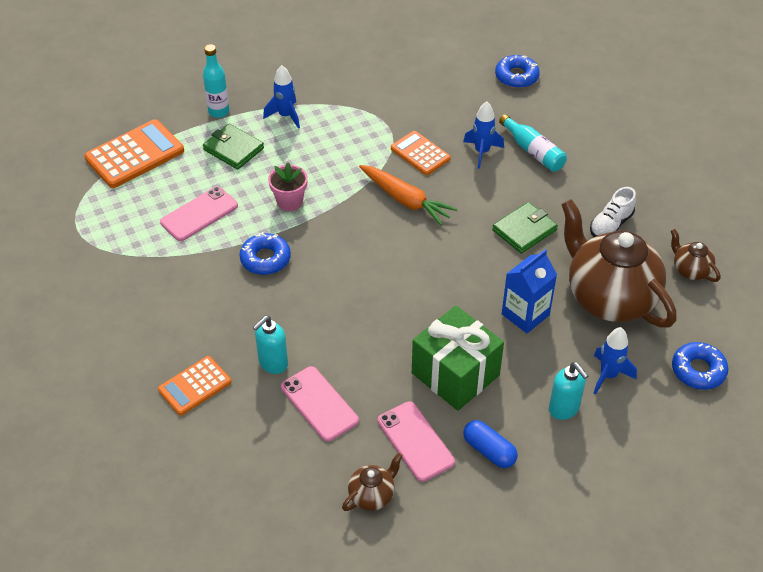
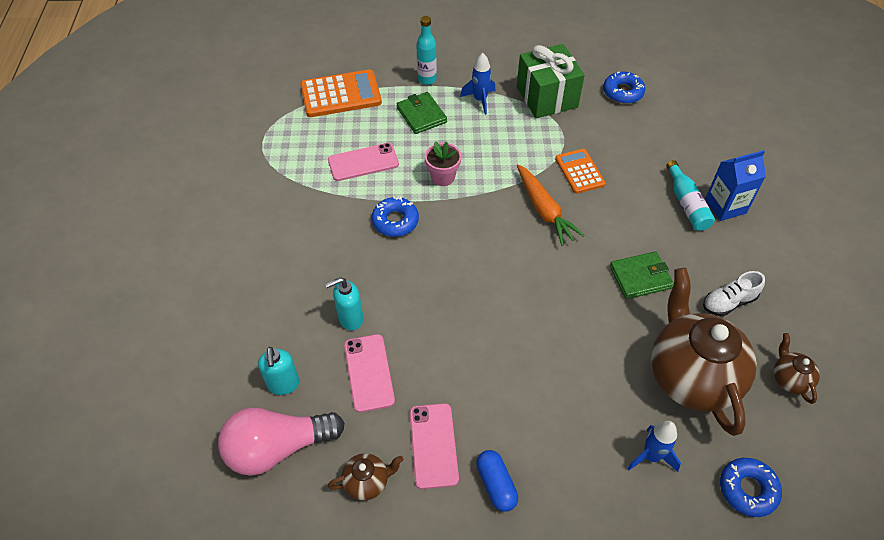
camera: 25 degrees right, 5 degrees up
orange calculator [158,356,231,416] -> none
green gift [412,306,504,411] -> green gift moved to [517,44,585,118]
blue rocket [463,101,504,169] -> none
blue donut [495,55,540,88] -> blue donut moved to [603,72,645,104]
blue carton [502,249,557,333] -> blue carton moved to [705,150,766,221]
turquoise soap dispenser [549,362,588,420] -> turquoise soap dispenser moved to [258,347,299,395]
none -> pink light bulb [218,407,345,476]

